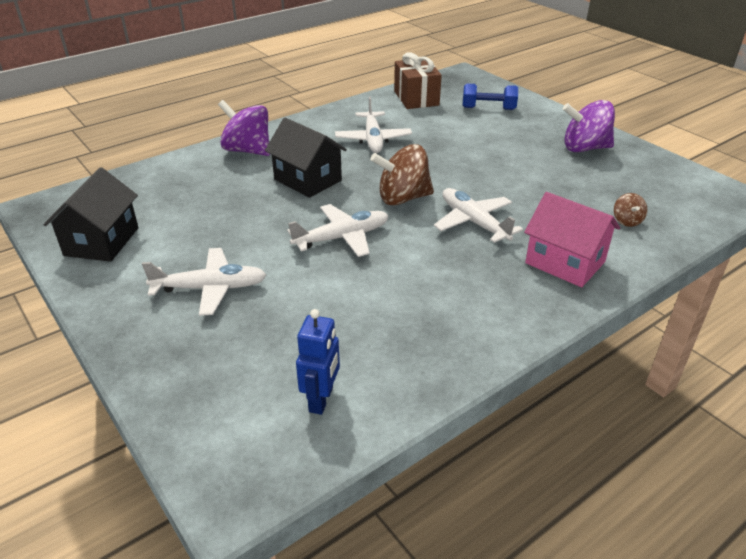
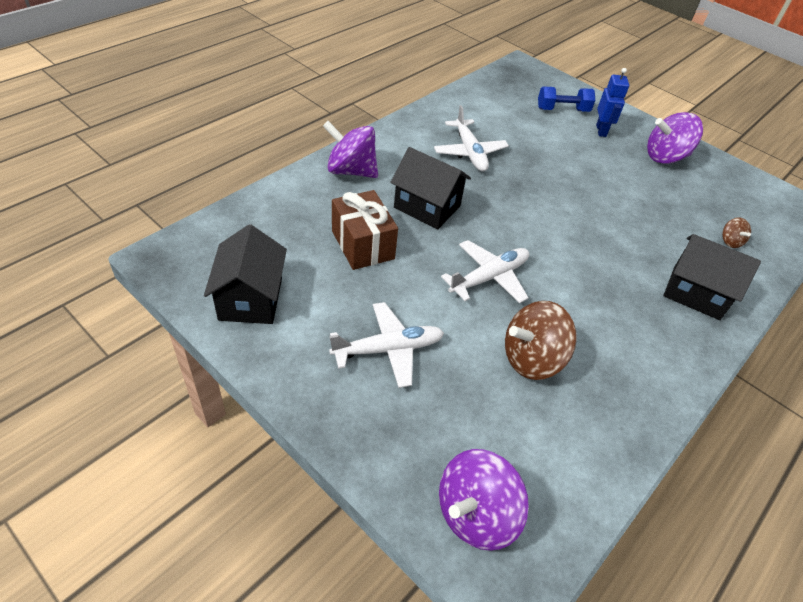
camera: 15 degrees left, 10 degrees up
blue robot [296,309,340,415] -> blue robot moved to [596,68,629,137]
brown spinning top [370,144,434,206] -> brown spinning top moved to [505,301,577,380]
brown gift [394,52,442,109] -> brown gift moved to [332,190,398,270]
white plane [434,188,523,243] -> none
pink house [524,192,620,287] -> black house [663,234,761,320]
none -> purple spinning top [439,449,529,551]

